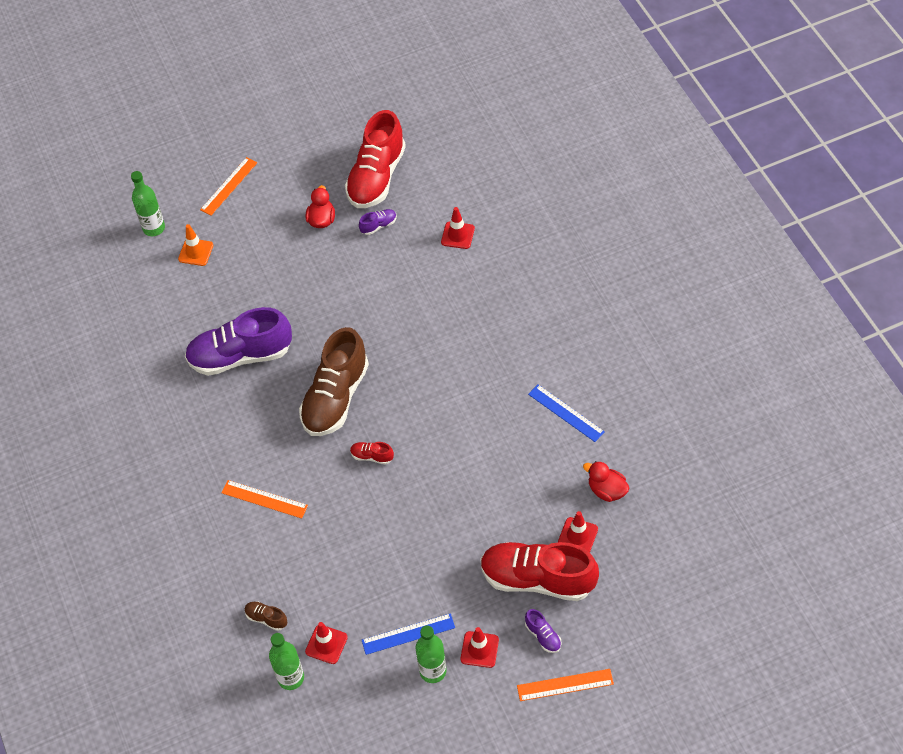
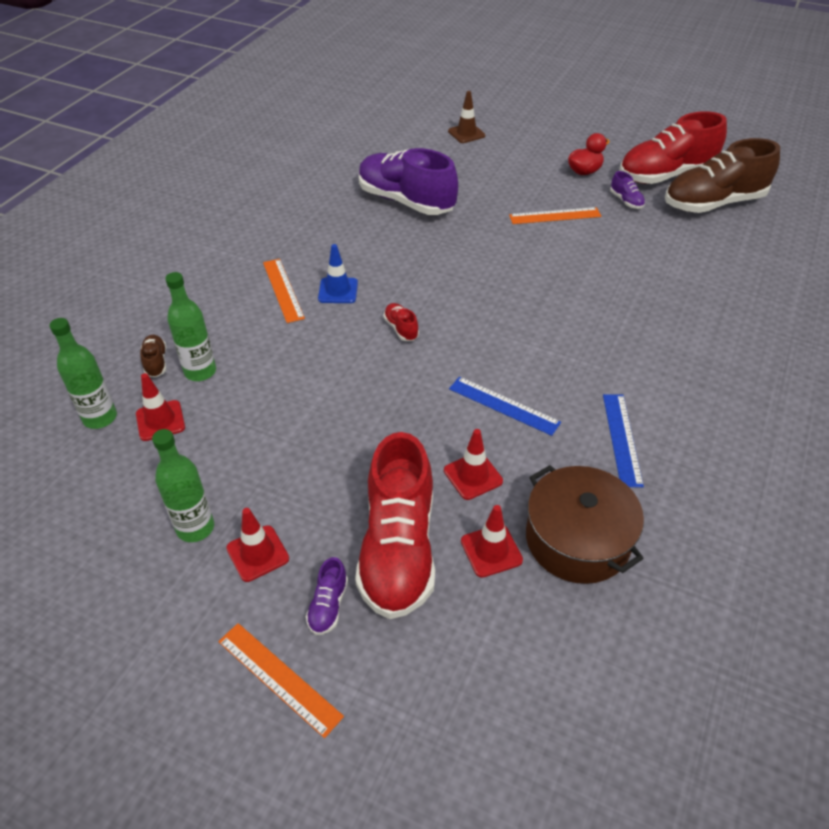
camera: 45 degrees right, 10 degrees down
green bottle [131,171,165,236] -> green bottle moved to [165,272,216,381]
orange traffic cone [178,224,213,266] -> brown traffic cone [448,91,485,143]
orange ruler [200,157,257,215] -> orange ruler moved to [509,207,601,224]
brown shoe [299,327,369,436] -> brown shoe moved to [665,138,780,213]
purple shoe [359,209,397,235] -> purple shoe turned 45 degrees clockwise [610,171,645,209]
blue ruler [362,613,455,655] -> blue ruler moved to [449,377,561,436]
red traffic cone [441,207,475,249] -> red traffic cone moved to [444,429,503,500]
red shoe [480,542,599,601] -> red shoe turned 150 degrees counterclockwise [355,432,435,619]
red duck [583,461,629,502] -> brown pot [526,465,644,584]
none -> blue traffic cone [318,244,358,303]

